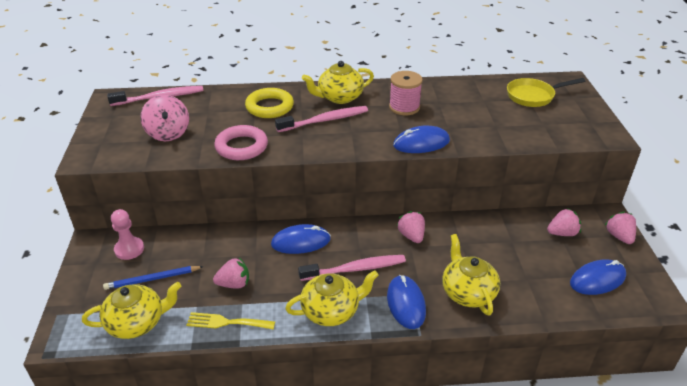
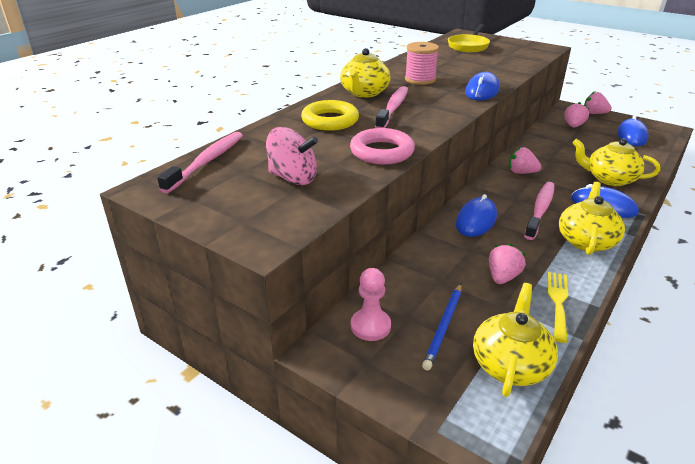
camera: 50 degrees left, 5 degrees down
yellow fork [186,312,275,329] -> yellow fork turned 150 degrees clockwise [548,272,568,343]

